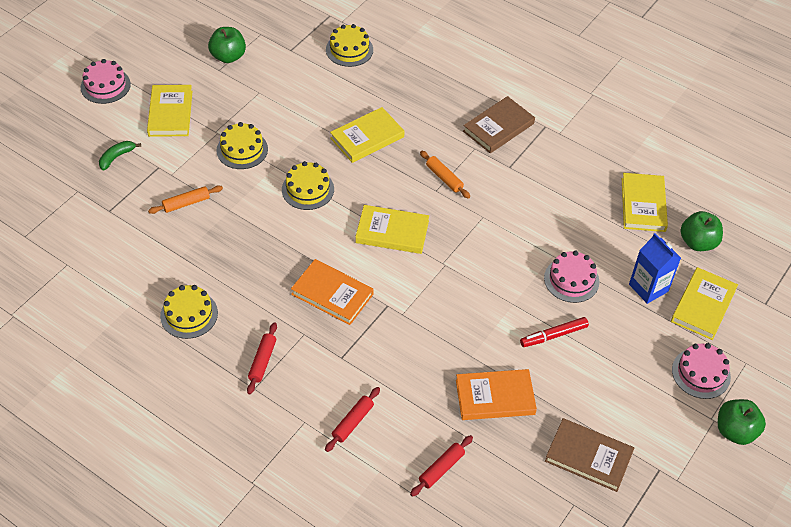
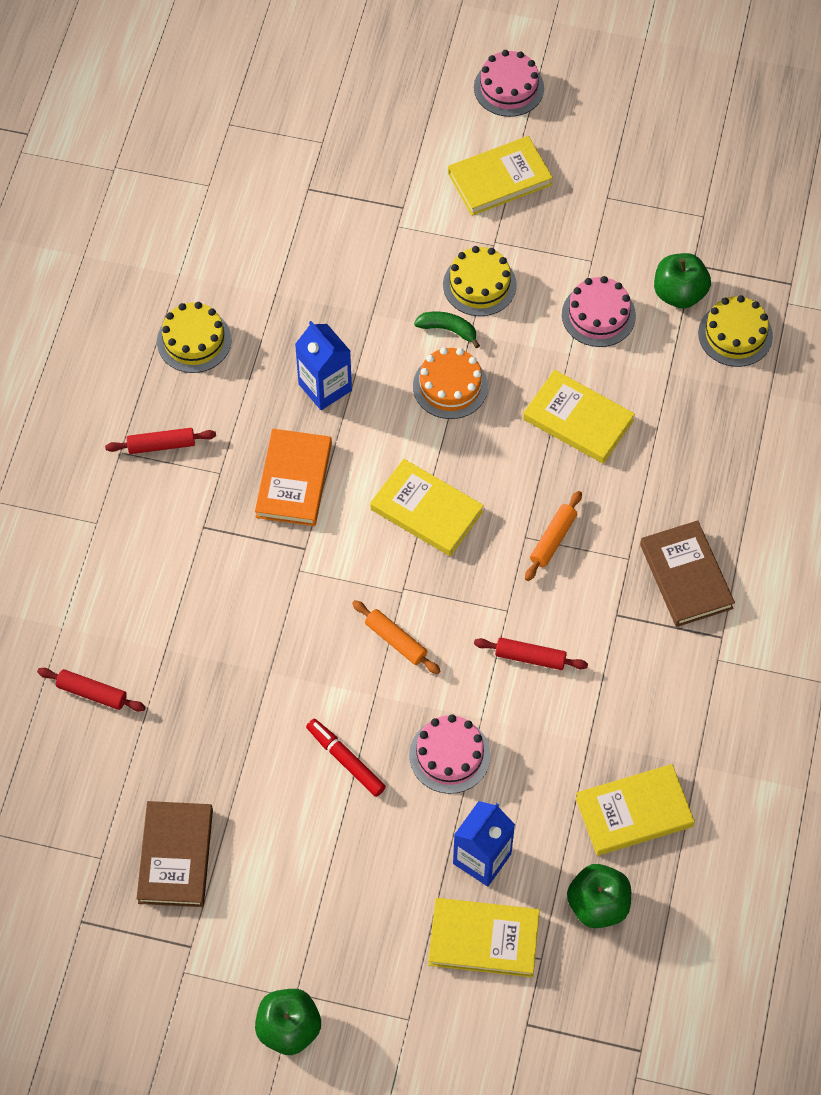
camera: 70 degrees right, 10 degrees up
green banana [99,141,141,170] -> green banana moved to [414,311,480,348]
orange rolling pin [148,185,223,214] -> orange rolling pin moved to [352,600,440,674]
green apple [208,27,246,63] -> green apple moved to [654,253,711,309]
yellow cake [282,161,334,210] -> orange cake [413,347,488,419]
red rolling pin [325,387,380,452] -> red rolling pin moved to [474,637,588,670]
yellow book [355,205,429,254] -> yellow book turned 45 degrees counterclockwise [370,459,484,556]
orange book [456,369,537,420] -> none
brown book [463,96,535,153] -> brown book turned 45 degrees clockwise [640,520,735,627]
pink cake [672,343,731,399] -> pink cake moved to [562,276,636,347]
none -> blue carton [295,321,352,410]

